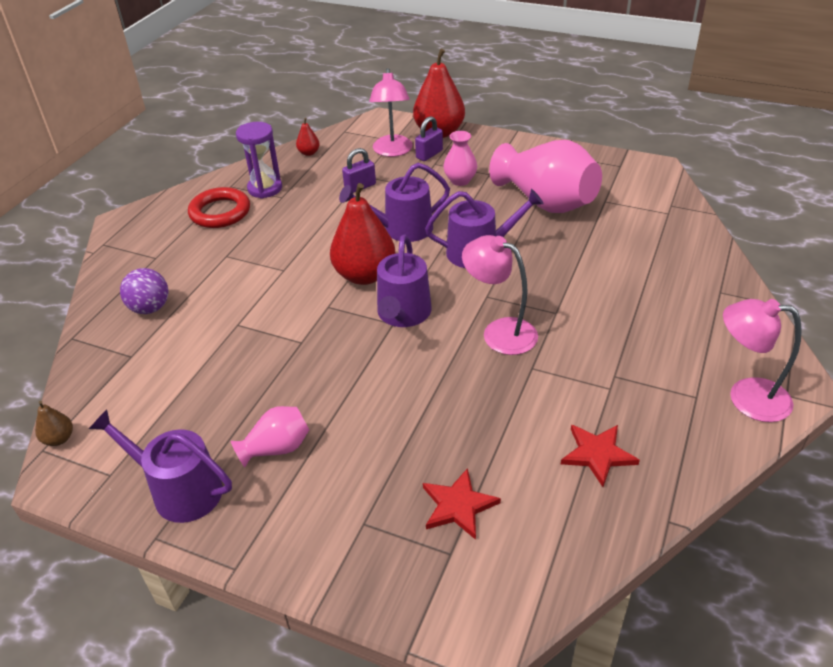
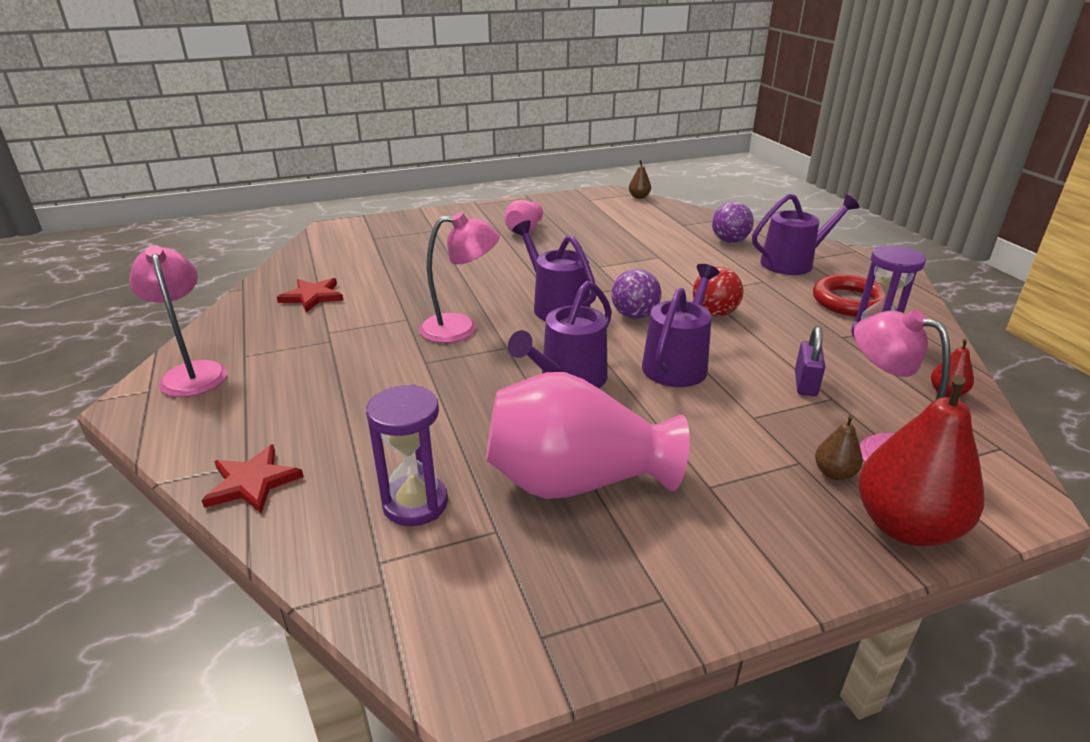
camera: 135 degrees right, 10 degrees down
purple watering can [89,409,232,523] -> purple watering can moved to [752,194,859,275]
red pear [330,183,395,285] -> purple ball [611,269,661,319]
purple padlock [415,116,443,161] -> brown pear [815,415,863,480]
red star [423,468,501,540] -> red star moved to [202,444,304,513]
pink vase [444,131,477,186] -> none
pink lamp [723,299,802,422] -> pink lamp turned 90 degrees counterclockwise [129,245,227,397]
none -> purple hourglass [366,384,448,526]
none -> red ball [693,267,743,316]

